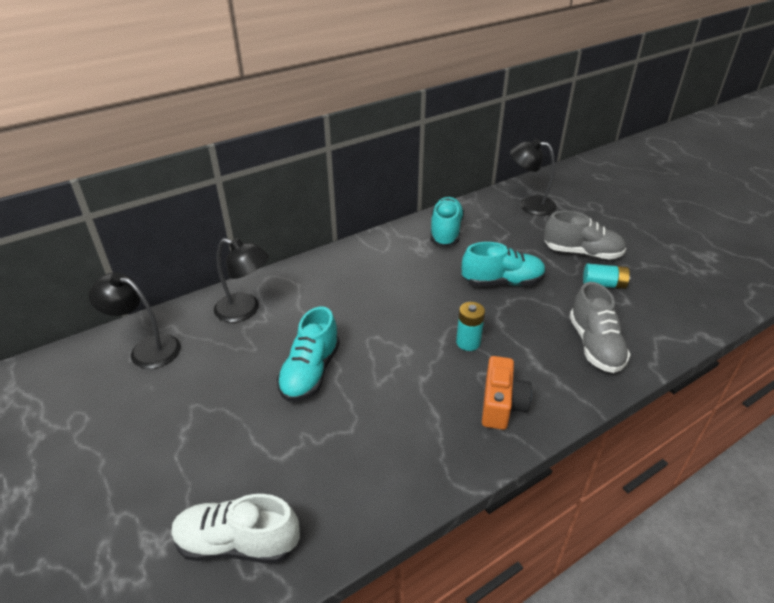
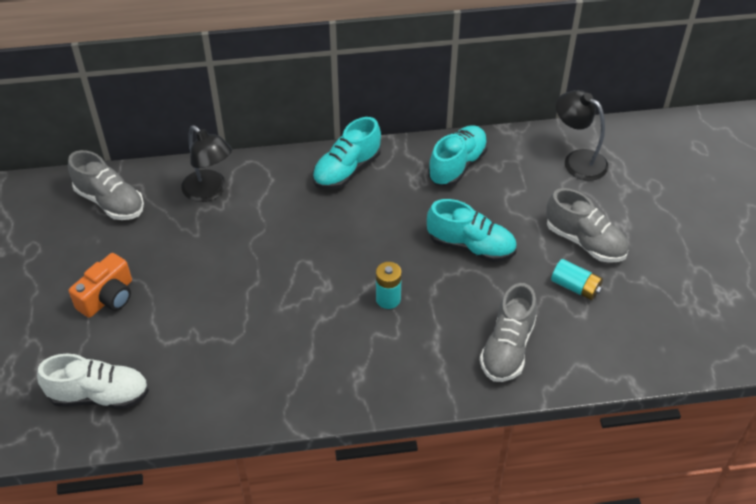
camera: 25 degrees right, 10 degrees up
black lamp [89,272,181,369] -> grey shoe [68,150,144,220]
white shoe [171,494,300,563] -> white shoe turned 150 degrees clockwise [37,354,149,409]
turquoise shoe [277,307,340,401] -> turquoise shoe moved to [313,117,381,190]
orange camera [482,356,532,430] -> orange camera moved to [69,253,132,318]

